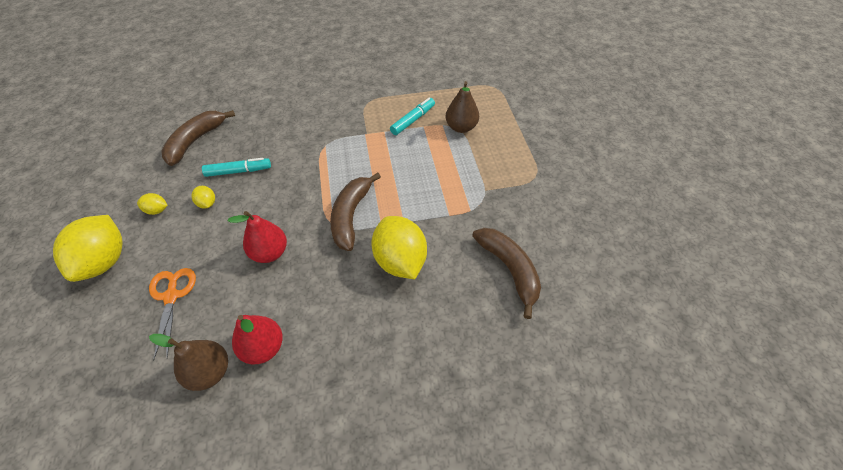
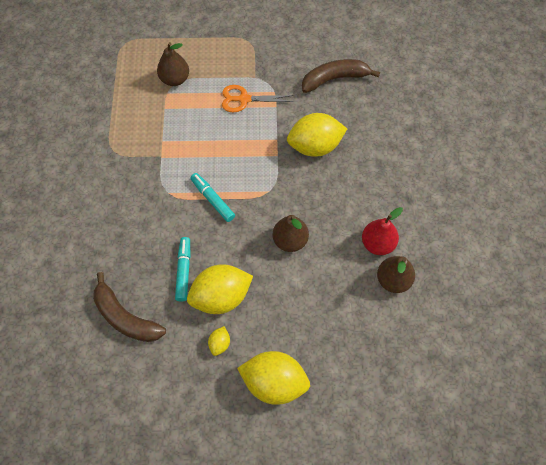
camera: 80 degrees left, 10 degrees up
orange scissors [149,268,196,360] -> orange scissors moved to [222,85,293,113]
yellow lemon [191,186,215,209] -> yellow lemon [187,264,253,314], size x2.28
red pear [228,211,287,263] -> brown pear [273,215,309,252]
brown banana [330,172,381,251] -> none
turquoise marker [390,98,435,135] -> turquoise marker moved to [190,173,235,222]

